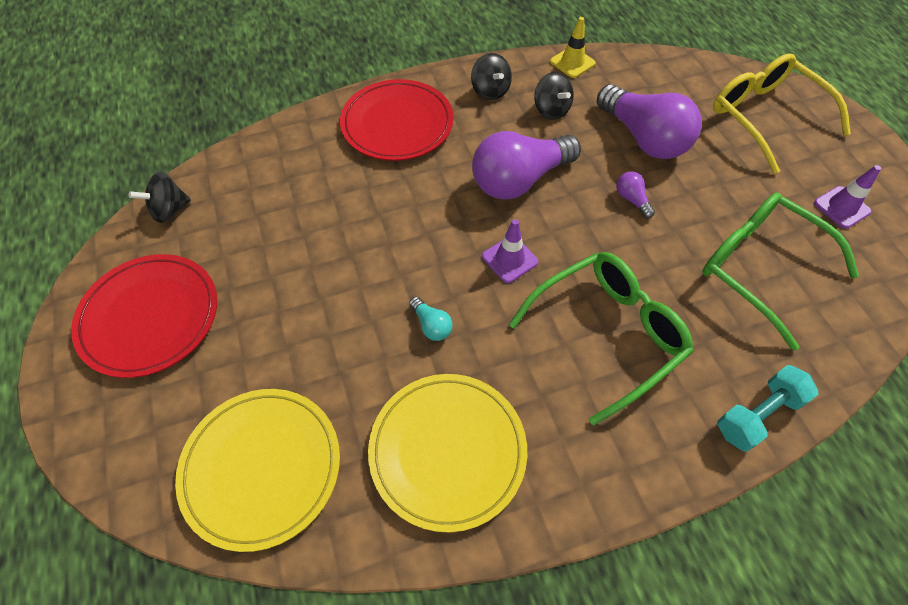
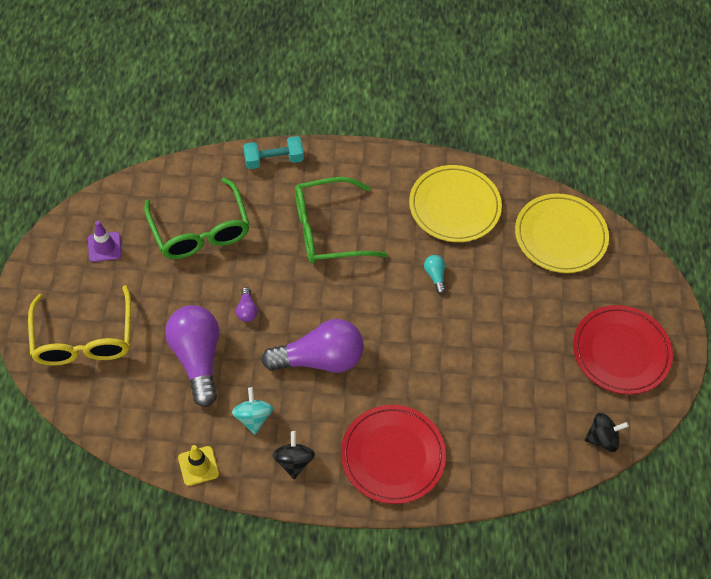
camera: 160 degrees left, 0 degrees up
purple traffic cone [482,219,539,283] -> none
black spinning top [534,72,574,120] -> turquoise spinning top [232,387,273,435]

